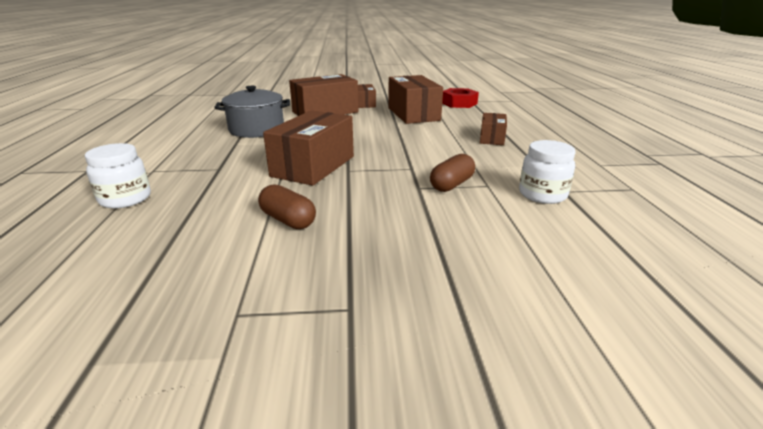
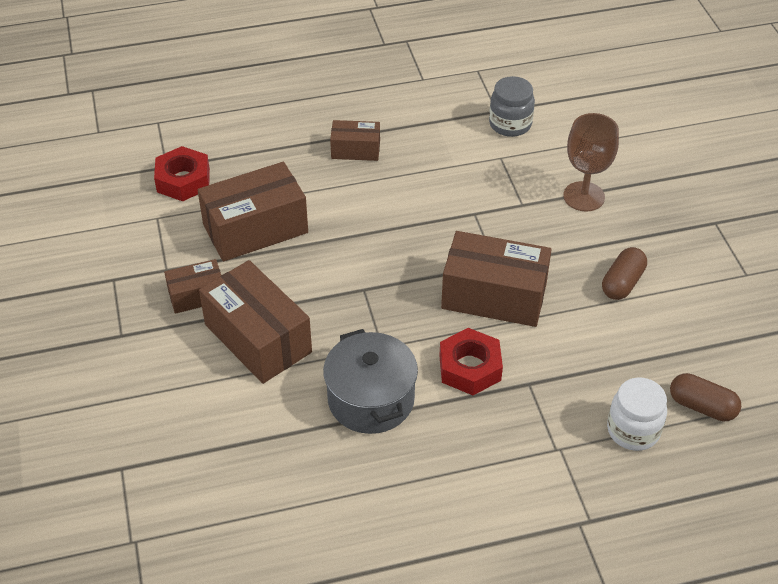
camera: 100 degrees left, 20 degrees up
brown capsule [430,154,475,192] -> brown capsule moved to [670,373,741,421]
white jar [519,140,576,204] -> grey jar [489,76,535,137]
none -> red nut [439,328,503,395]
none -> brown goblet [563,113,619,212]

